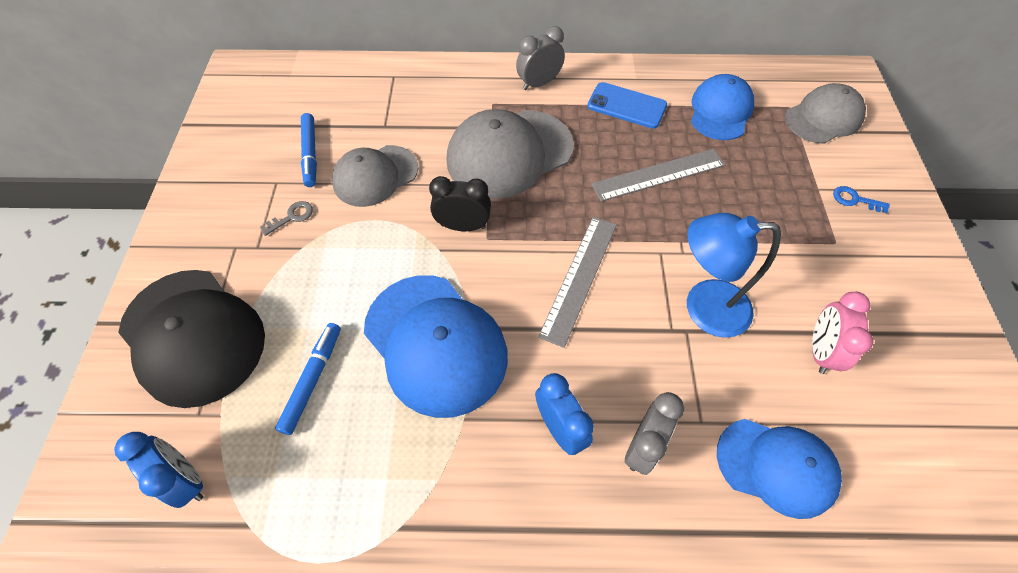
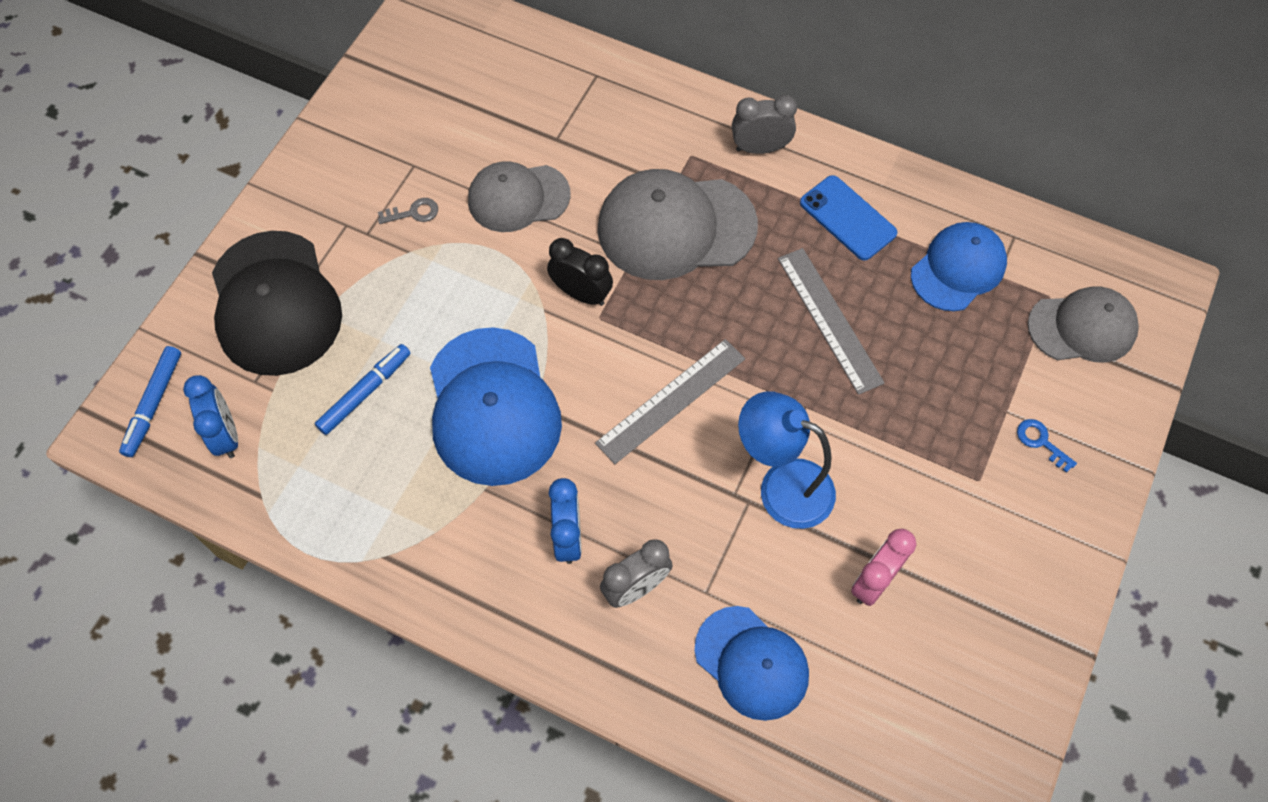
camera: 25 degrees right, 5 degrees up
blue marker [301,113,317,187] -> blue marker moved to [119,346,181,457]
grey ruler [591,149,725,202] -> grey ruler turned 60 degrees clockwise [778,248,884,395]

